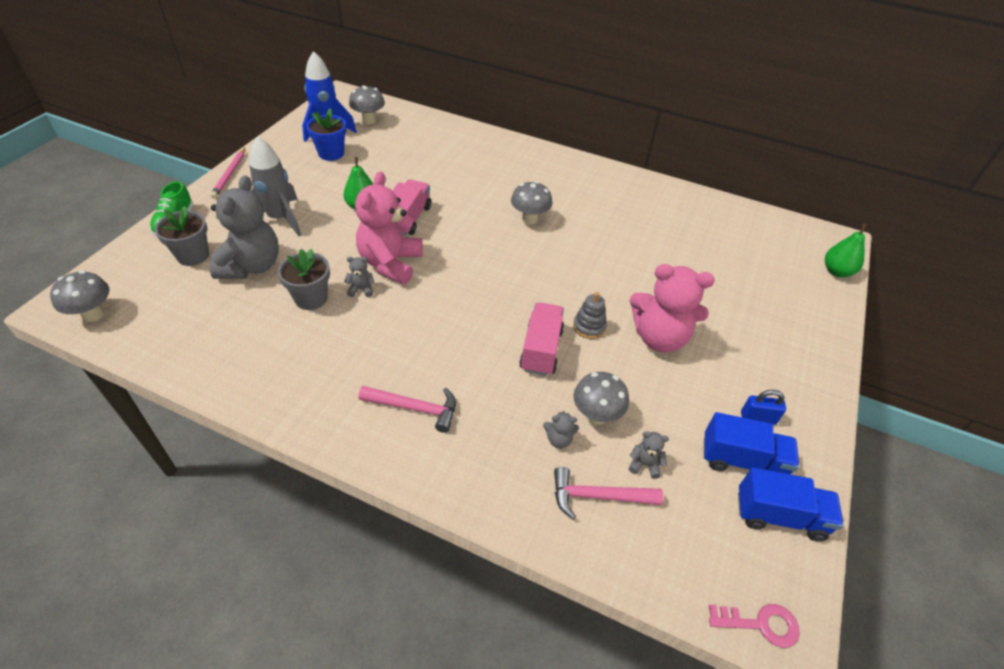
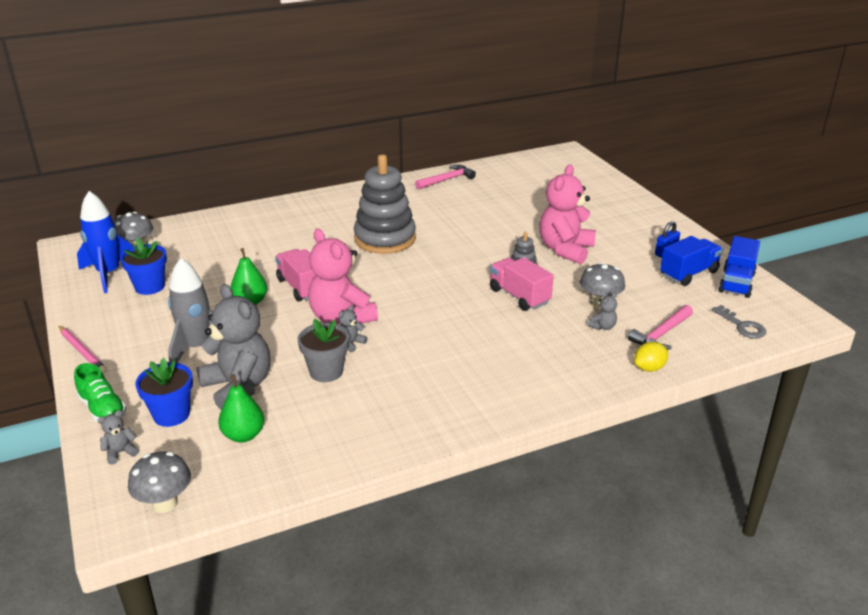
camera: 45 degrees left, 15 degrees down
grey flower pot [155,206,209,266] -> blue flower pot [135,358,193,427]
pink hammer [359,386,456,433] -> pink hammer moved to [415,165,476,190]
grey mushroom [511,181,552,225] -> grey stacking toy [354,154,416,254]
grey teddy bear [629,431,669,479] -> grey teddy bear moved to [98,410,139,465]
pink teddy bear [630,264,715,352] -> pink teddy bear turned 150 degrees clockwise [539,164,596,264]
pink key [709,604,800,648] -> none
blue truck [738,467,844,541] -> blue truck turned 150 degrees clockwise [718,236,760,298]
green pear [825,224,867,277] -> green pear moved to [218,374,264,442]
none -> yellow lemon [634,342,668,372]
none -> grey key [711,305,766,338]

